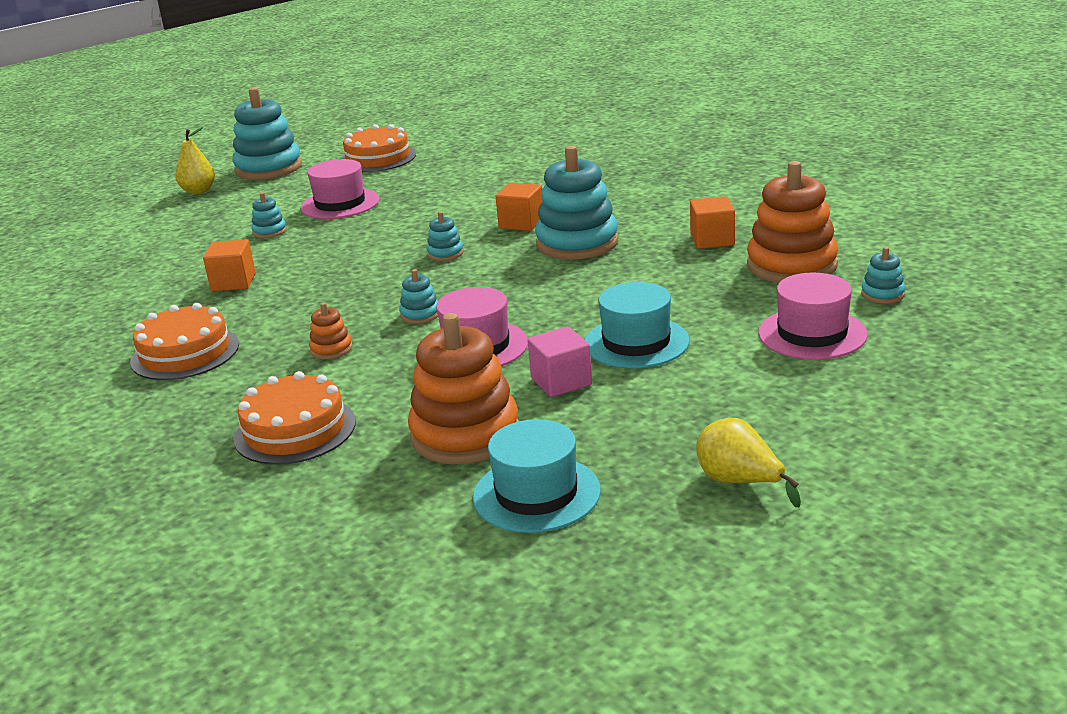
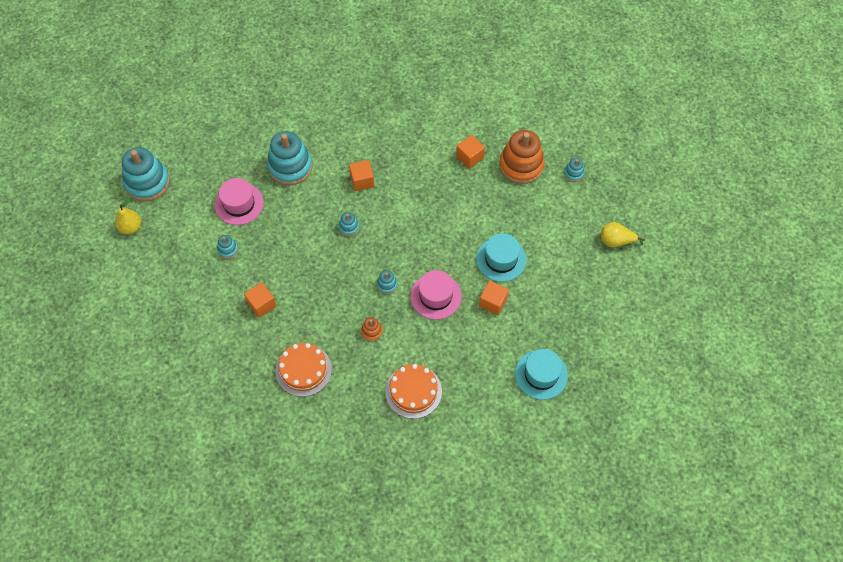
camera: 40 degrees left, 35 degrees up
orange cake [341,124,416,172] -> none
orange stacking toy [408,313,519,464] -> none
pink cube [527,326,592,397] -> orange cube [479,281,509,315]
turquoise stacking toy [535,145,618,260] -> turquoise stacking toy moved to [267,131,313,185]
yellow pear [696,418,801,507] -> yellow pear moved to [601,222,645,247]
pink hat [758,273,868,360] -> none

